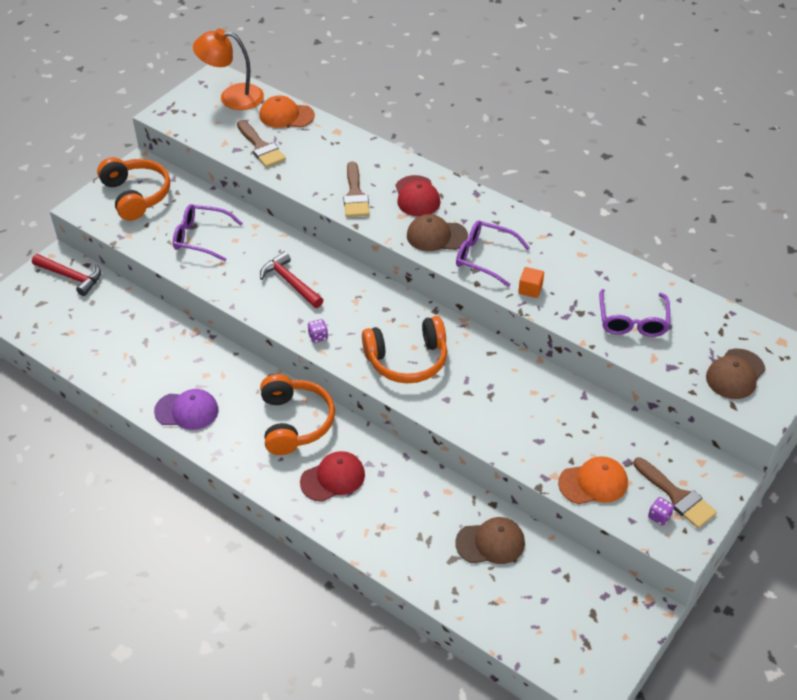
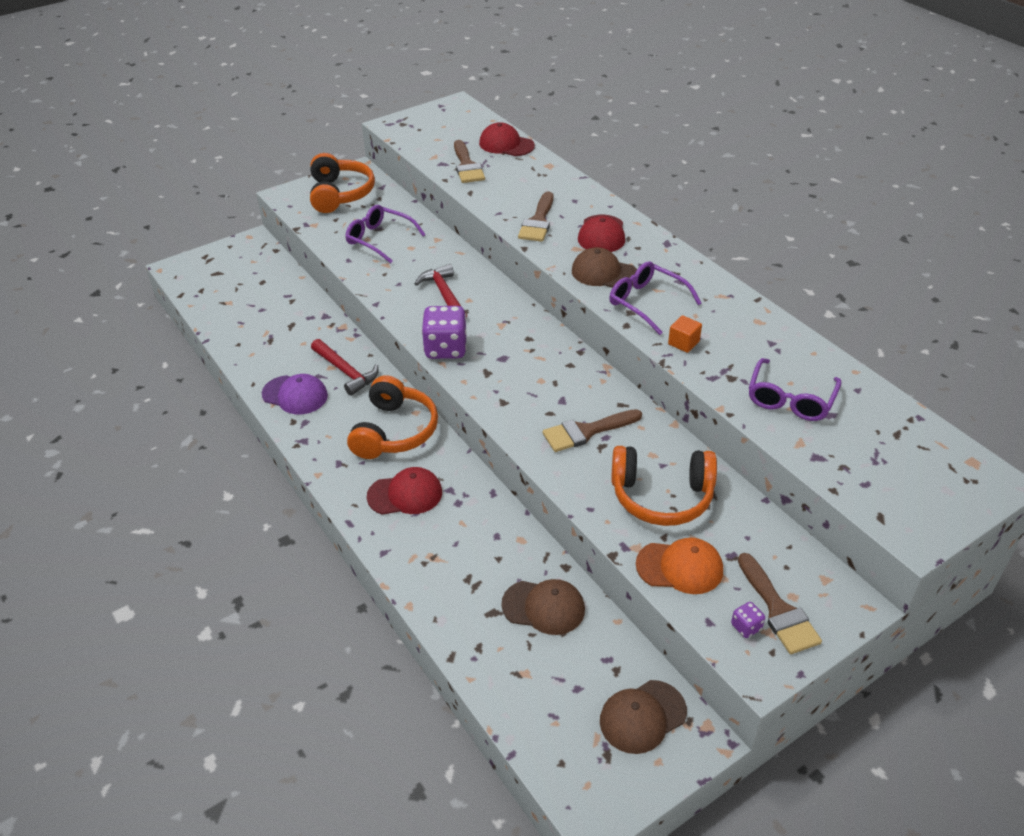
camera: 20 degrees right, 5 degrees down
red hammer [32,254,101,296] -> red hammer moved to [311,339,378,396]
orange lamp [193,28,264,110] -> none
orange cap [259,95,315,128] -> red cap [479,122,535,156]
purple dice [308,319,328,343] -> purple dice [421,306,467,359], size x2.22
orange headphones [362,316,447,383] -> orange headphones moved to [611,446,717,526]
brown cap [706,349,765,399] -> brown cap moved to [600,680,687,754]
none -> brown brush [543,409,642,452]

